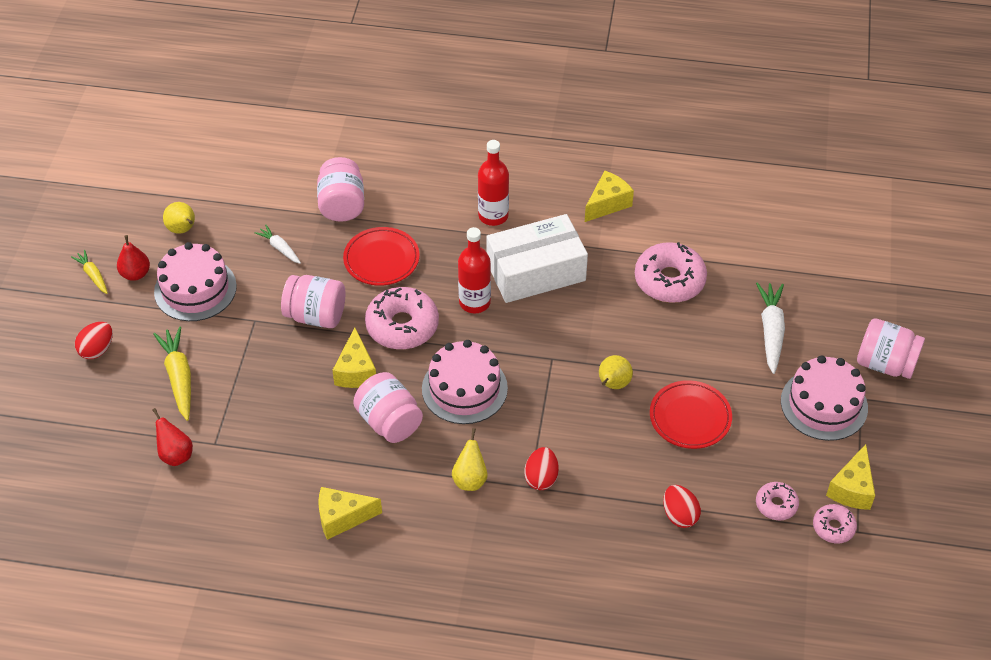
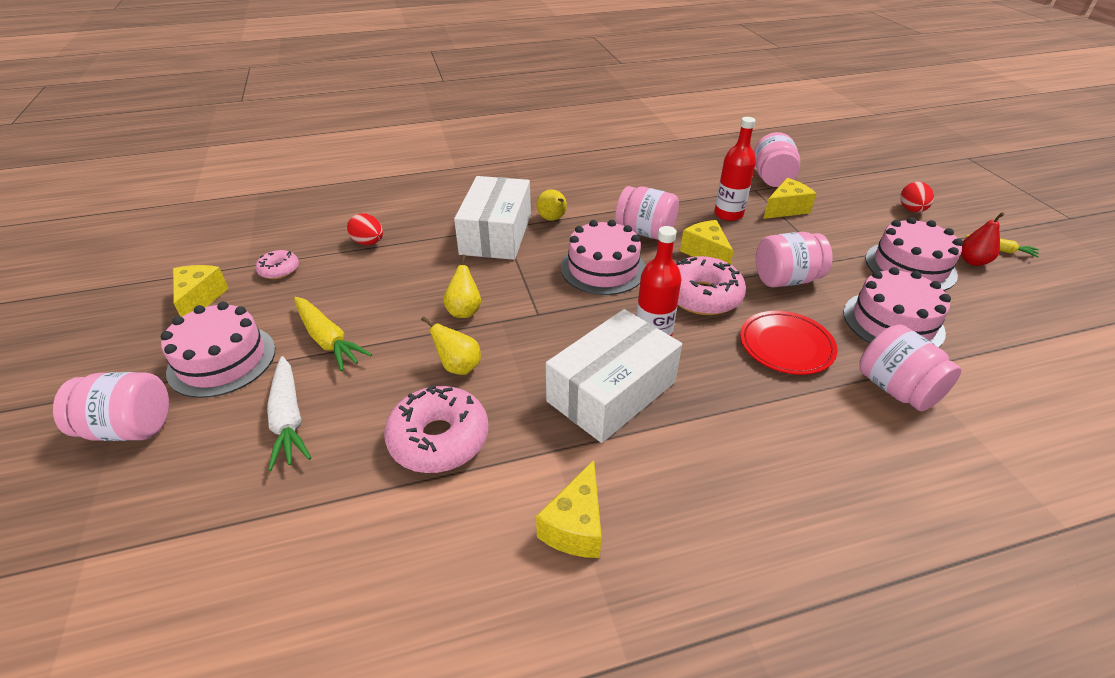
camera: 155 degrees right, 10 degrees down
yellow carrot [153,326,191,421] -> yellow carrot moved to [294,297,372,372]
red pear [153,408,193,466] -> pink jar [754,132,800,187]
yellow pear [163,202,195,234] -> yellow pear moved to [421,316,481,375]
white carrot [254,225,301,264] -> pink cake [843,267,951,348]
yellow cheese [318,487,382,540] -> yellow cheese moved to [763,178,817,219]
red bottle [478,140,509,226] -> red bottle moved to [714,117,756,221]
red egg [524,447,558,490] -> white box [454,176,531,260]
red plate [650,380,732,449] -> none
pink donut [813,504,857,543] -> none

